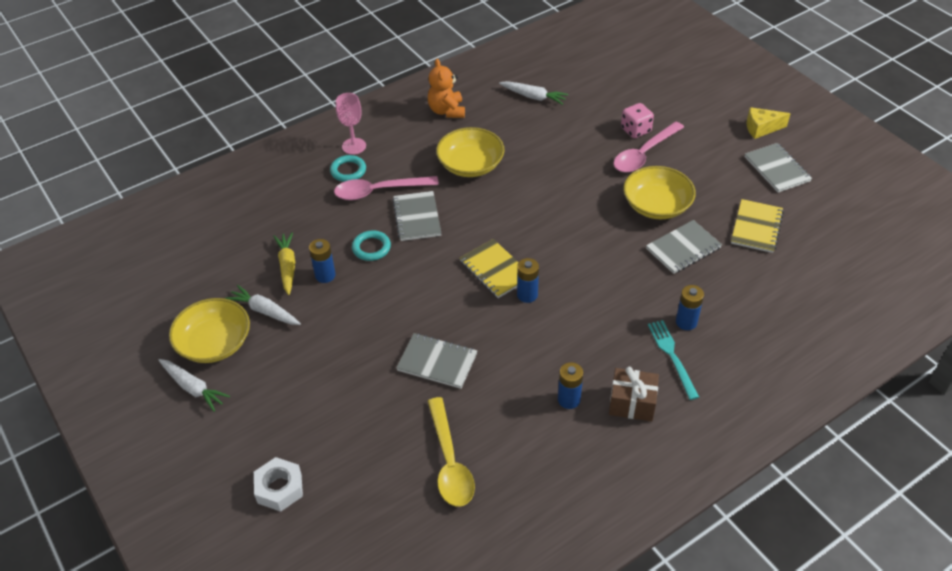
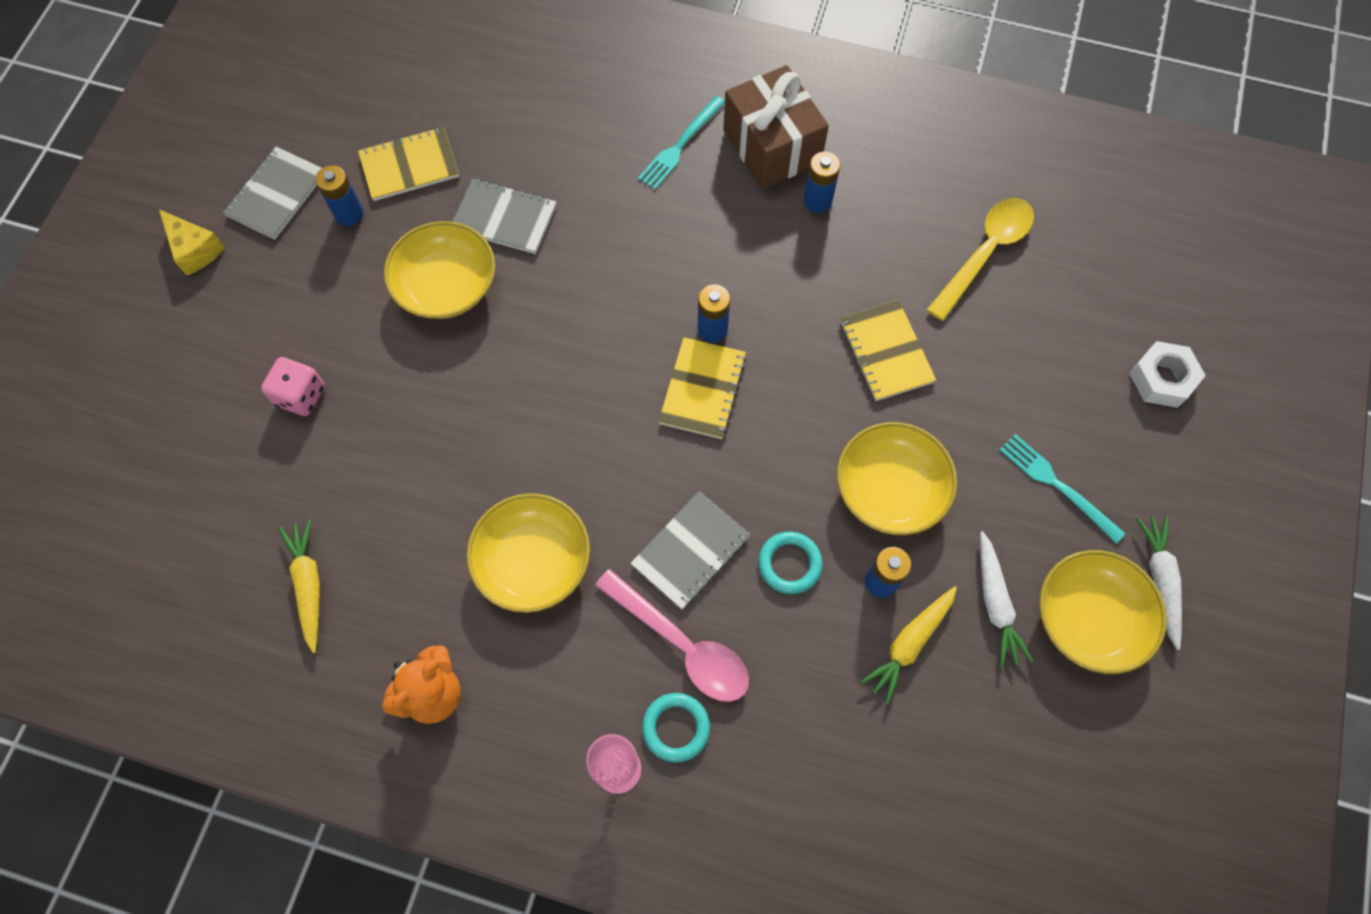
camera: 130 degrees left, 20 degrees up
grey notebook [396,333,477,389] -> yellow notebook [840,300,936,401]
white carrot [499,81,568,105] -> yellow carrot [279,519,320,653]
brown gift [609,367,659,421] -> brown gift [723,65,829,189], size x1.53
pink spoon [614,122,684,172] -> none
blue battery [676,285,704,330] -> blue battery moved to [315,165,363,226]
none -> yellow bowl [837,422,957,535]
none -> turquoise fork [1000,434,1125,543]

